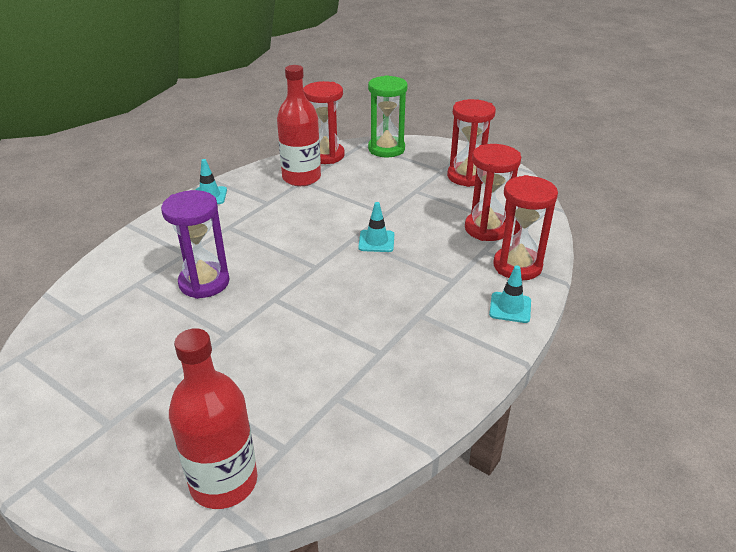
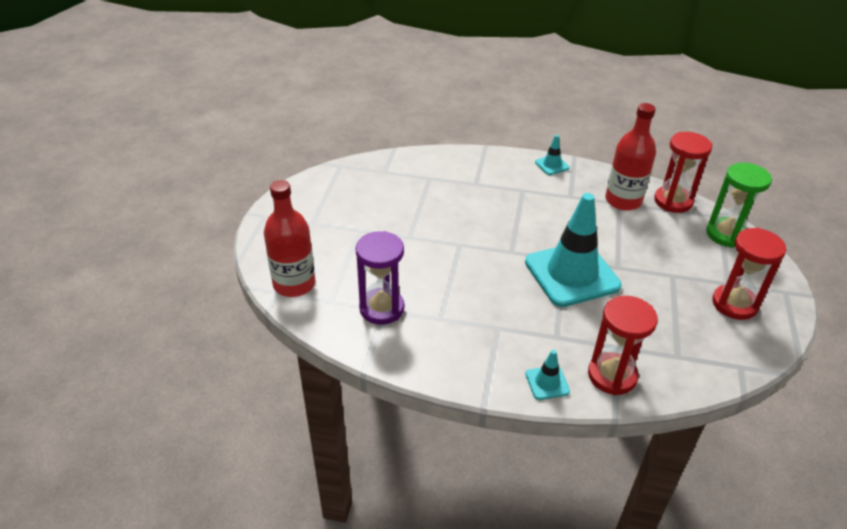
camera: 65 degrees right, 5 degrees up
purple hourglass [161,190,230,299] -> purple hourglass moved to [355,231,404,325]
turquoise traffic cone [358,202,394,252] -> turquoise traffic cone [525,193,622,307], size x2.36
red hourglass [465,144,521,241] -> none

